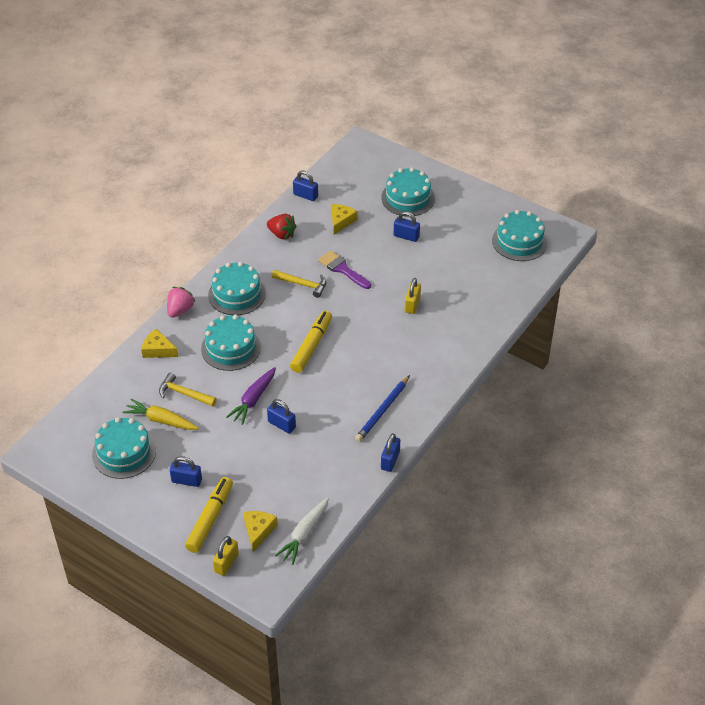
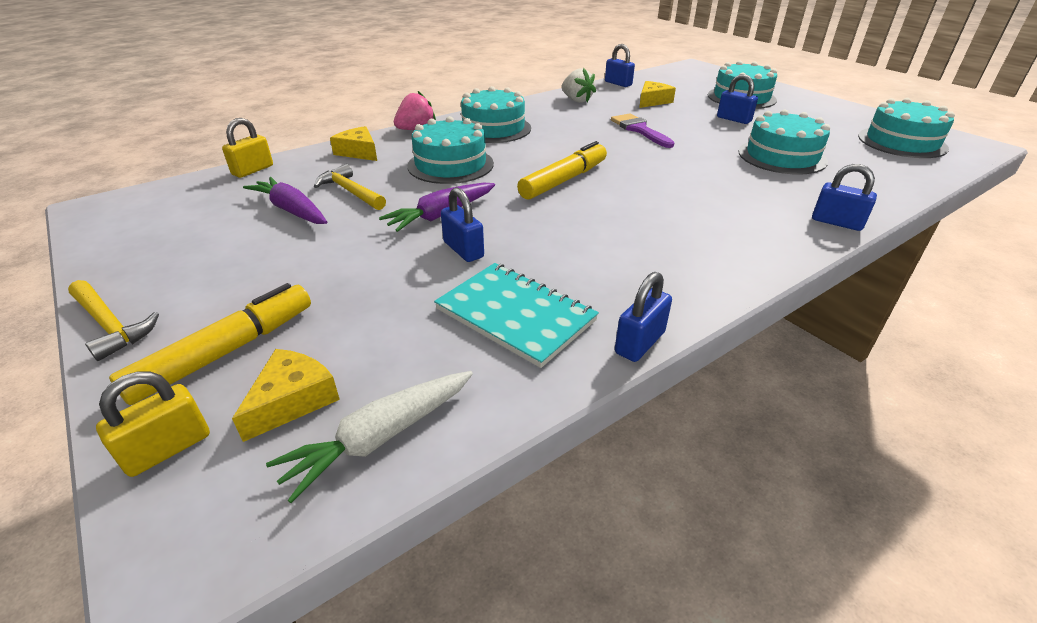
camera: 20 degrees right, 10 degrees down
turquoise cake [92,417,156,479] -> turquoise cake moved to [738,110,830,175]
yellow carrot [122,398,199,430] -> purple carrot [243,177,327,224]
blue padlock [170,456,202,487] -> blue padlock moved to [812,164,877,231]
red strawberry [267,214,297,240] -> white strawberry [562,68,596,103]
yellow hammer [272,270,326,298] -> yellow hammer moved to [68,280,159,361]
blue pencil [355,375,410,442] -> none
yellow padlock [405,278,421,314] -> yellow padlock moved to [222,118,273,178]
none -> turquoise notebook [434,263,599,368]

